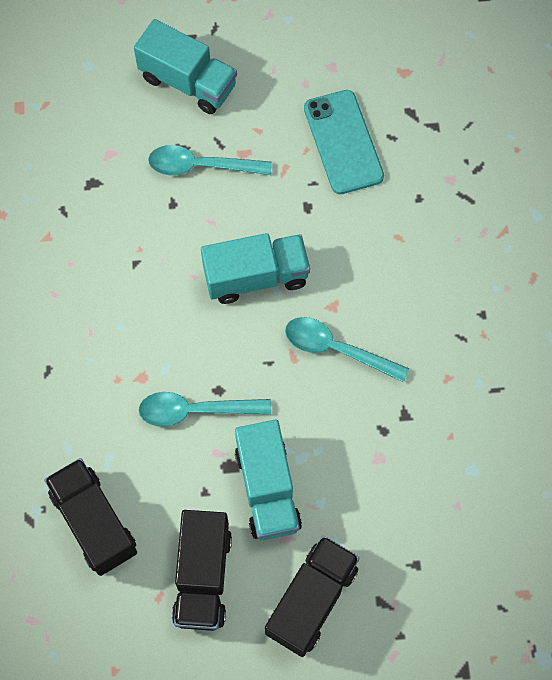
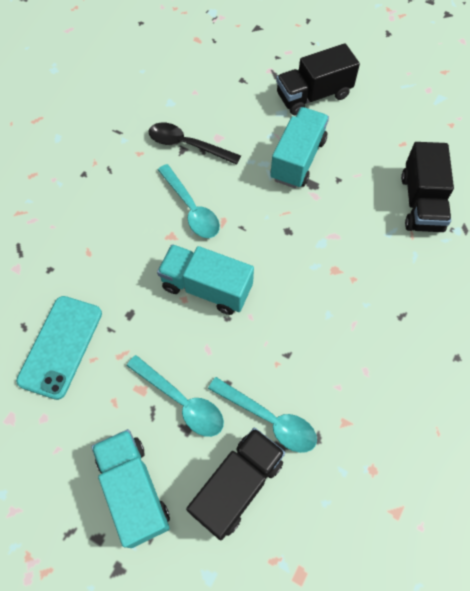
camera: 145 degrees left, 5 degrees down
turquoise spoon [139,392,271,427] -> turquoise spoon moved to [208,377,317,453]
black truck [172,510,232,631] -> black truck moved to [186,428,285,541]
none -> black spoon [148,123,241,165]

